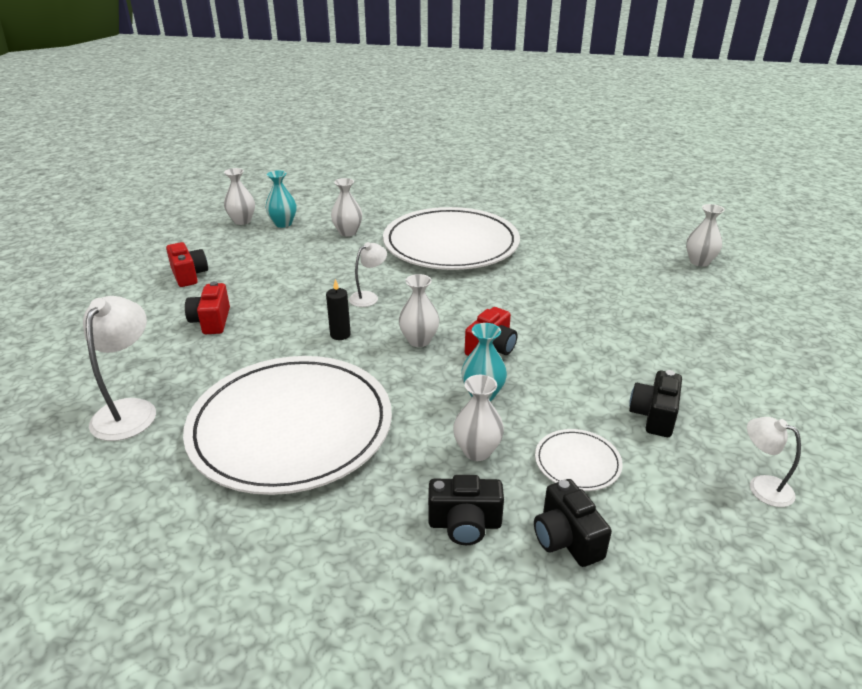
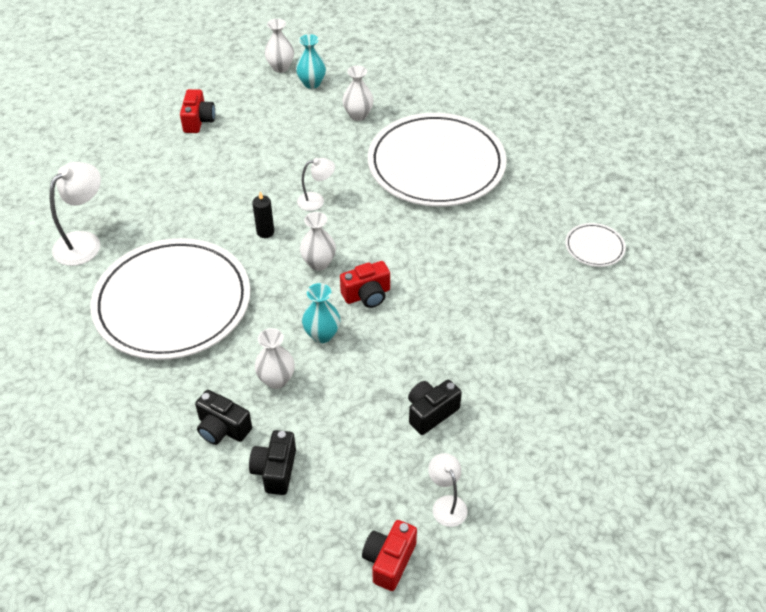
camera: 30 degrees right, 15 degrees up
red camera [185,281,230,334] -> red camera moved to [362,520,417,591]
white plate [535,429,623,491] -> white plate moved to [565,223,626,267]
white vase [686,204,725,267] -> none

